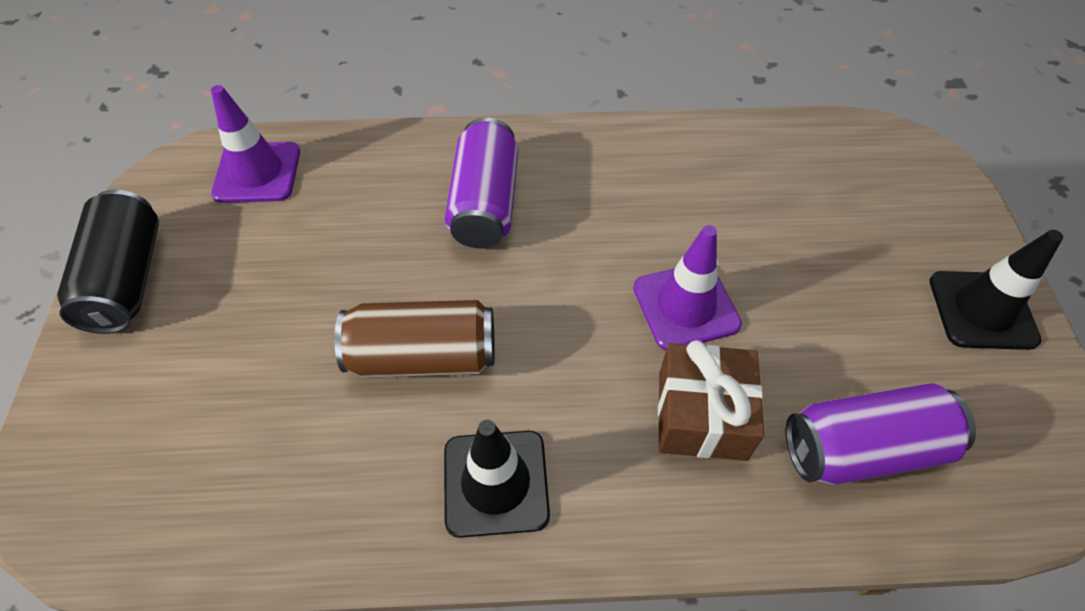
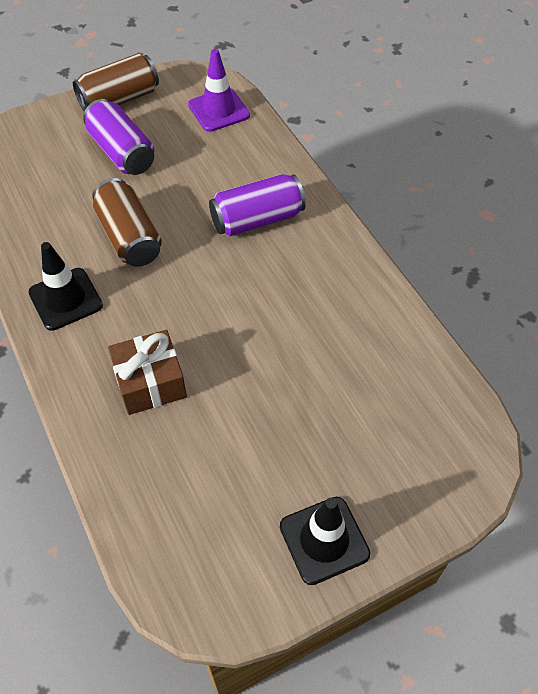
camera: 65 degrees right, 0 degrees up
black can [57,190,159,334] -> brown can [73,53,159,112]
purple traffic cone [633,225,742,350] -> none
purple can [786,383,976,485] -> purple can moved to [83,99,154,175]

